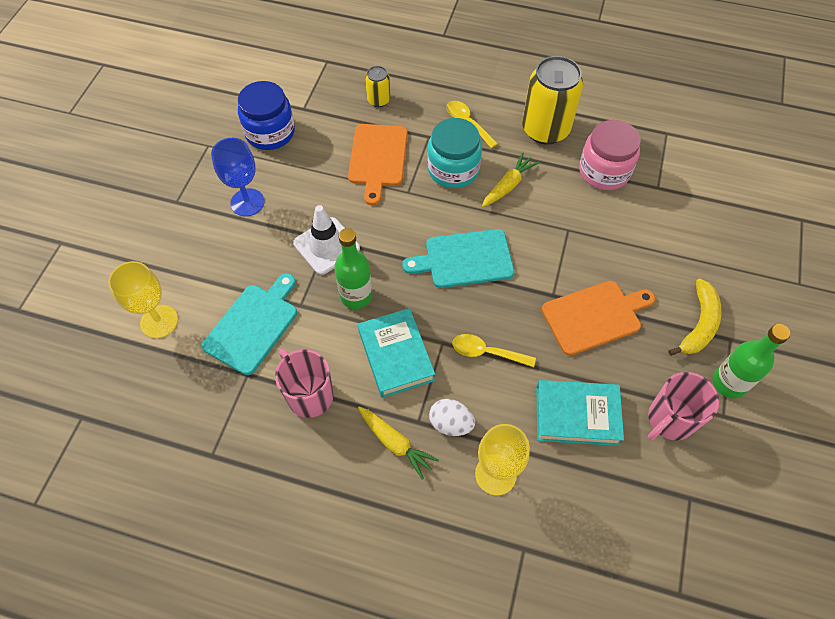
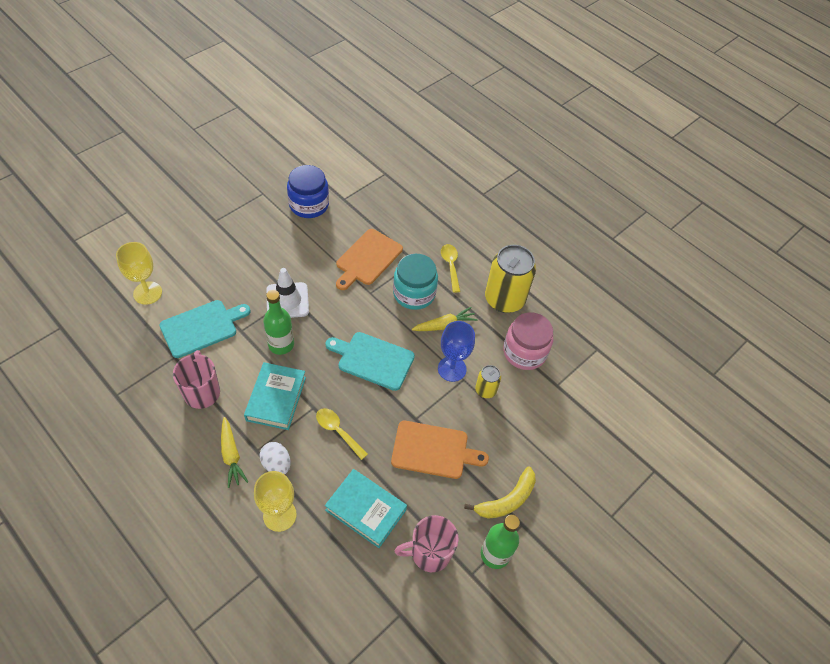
camera: 25 degrees right, 5 degrees down
blue goblet [211,138,265,217] -> blue goblet moved to [438,321,475,382]
yellow can [365,66,390,107] -> yellow can moved to [475,365,501,398]

